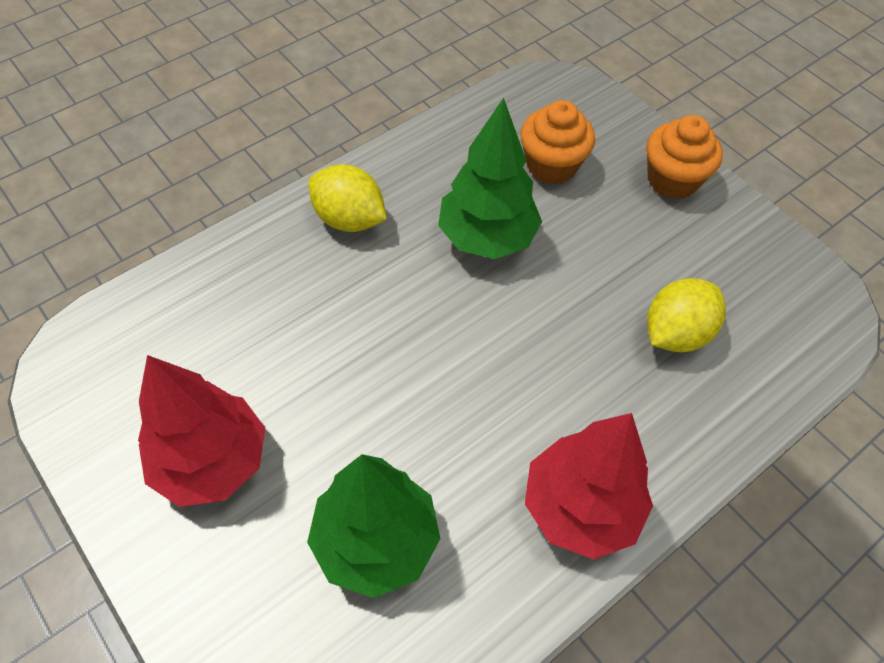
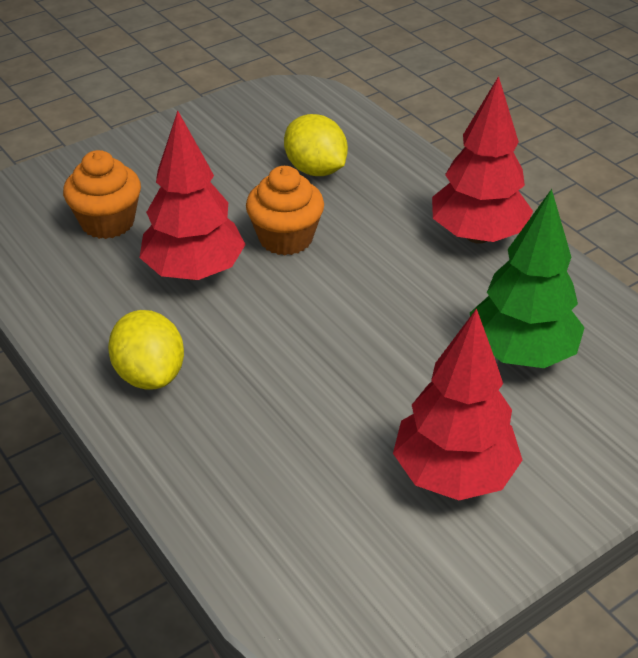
camera: 85 degrees left, 15 degrees down
yellow lemon [308,165,387,232] -> yellow lemon turned 60 degrees counterclockwise [108,310,184,389]
green tree [438,98,542,259] -> red tree [140,110,246,280]
orange cupcake [646,115,723,199] -> orange cupcake moved to [246,166,324,255]

